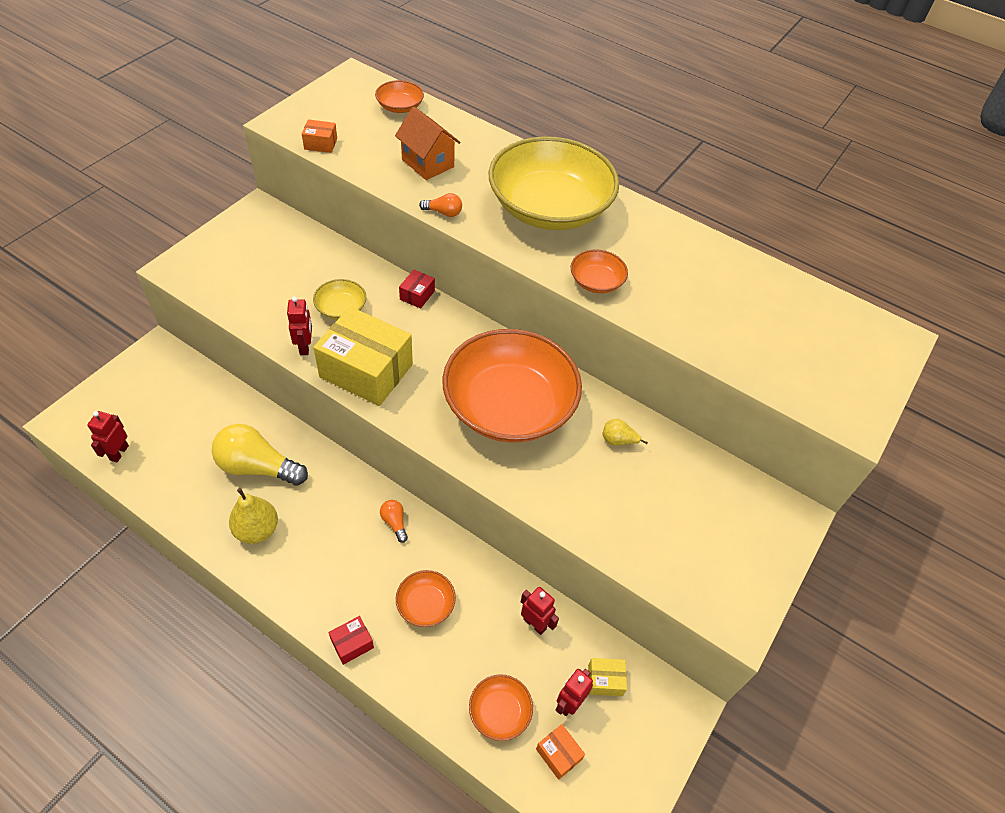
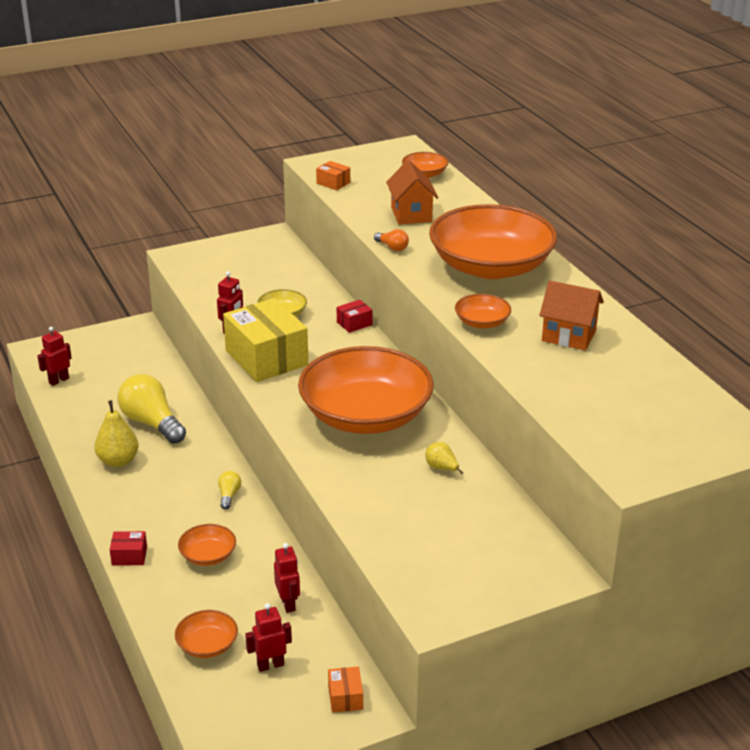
camera: 35 degrees right, 20 degrees down
orange light bulb [380,500,408,543] -> yellow light bulb [218,471,241,509]
yellow bowl [489,136,619,230] -> orange bowl [429,204,557,279]
orange box [536,724,585,780] -> orange box moved to [328,667,363,713]
yellow box [588,658,627,696] -> none
none -> orange house [539,281,604,350]

